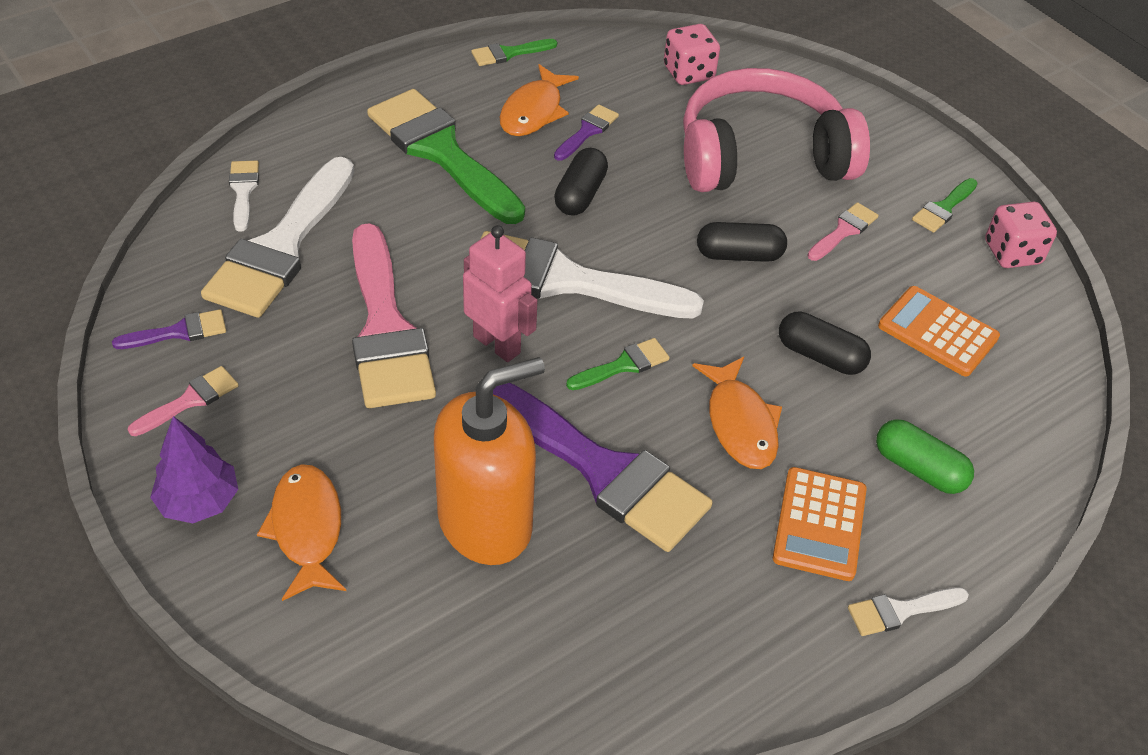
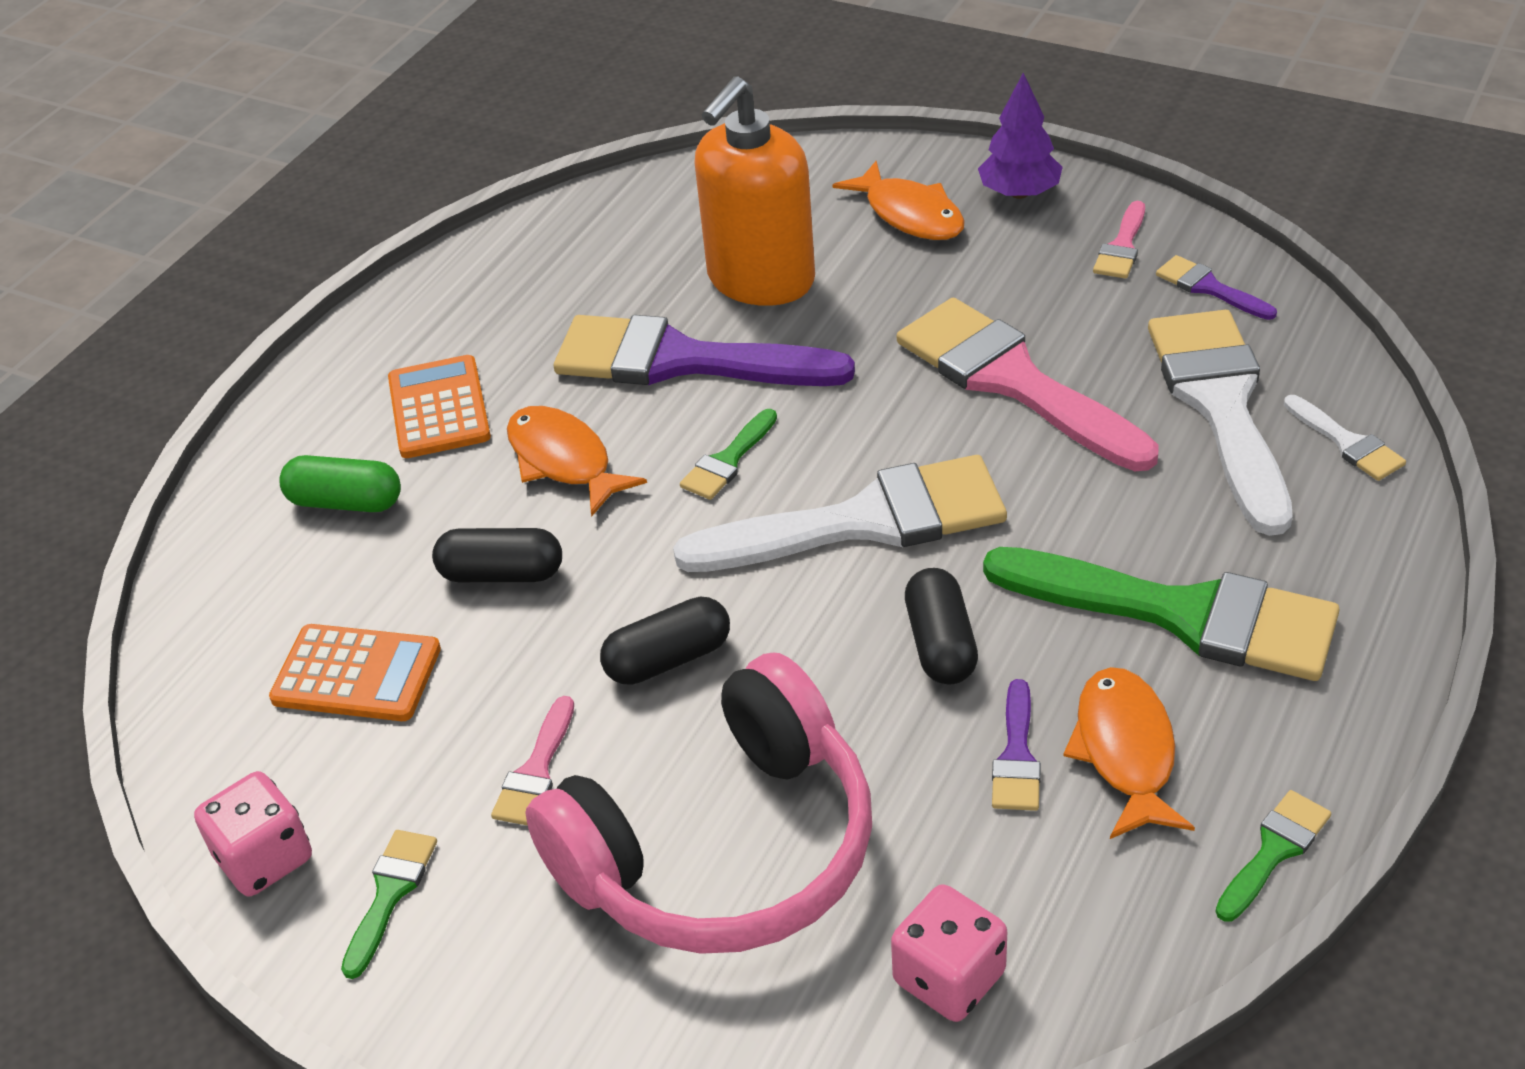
camera: 160 degrees right, 5 degrees down
purple brush [112,309,226,349] -> purple brush turned 90 degrees clockwise [1156,255,1277,320]
pink robot [463,225,538,362] -> none
white brush [848,588,969,636] -> none

